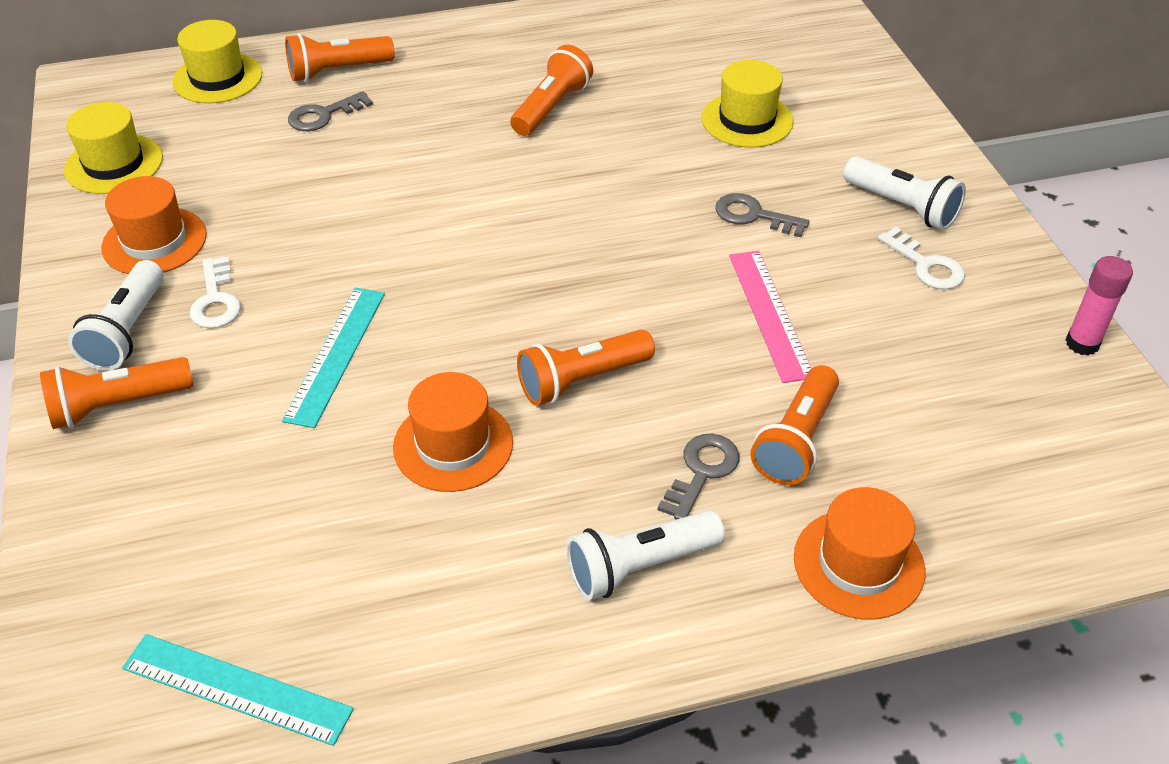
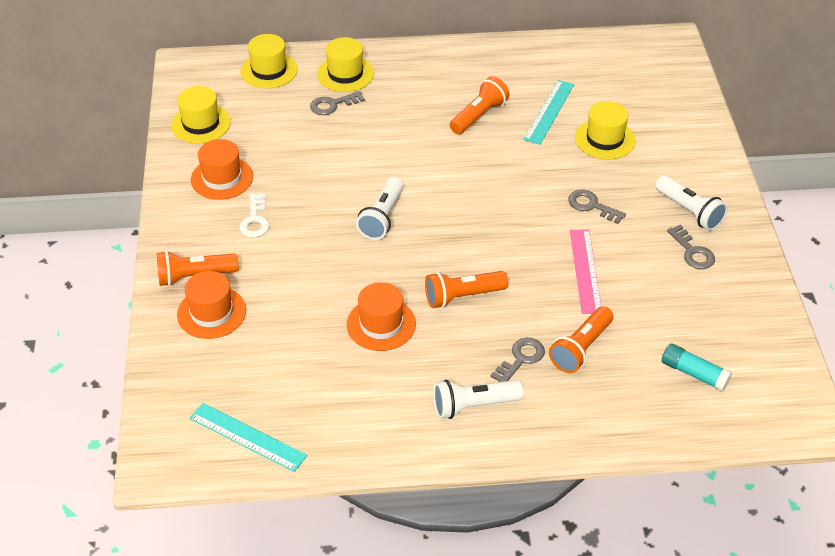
camera: 10 degrees right, 0 degrees up
white flashlight [68,260,164,371] -> white flashlight moved to [356,177,404,240]
turquoise ruler [282,288,385,428] -> turquoise ruler moved to [523,80,574,145]
orange flashlight [285,33,395,82] -> yellow hat [317,37,374,92]
orange hat [794,487,925,620] -> orange hat moved to [177,271,246,339]
white key [878,227,965,290] -> grey key [667,225,715,269]
pink glue stick [1065,256,1133,356] -> none
none -> turquoise glue stick [662,343,732,392]

